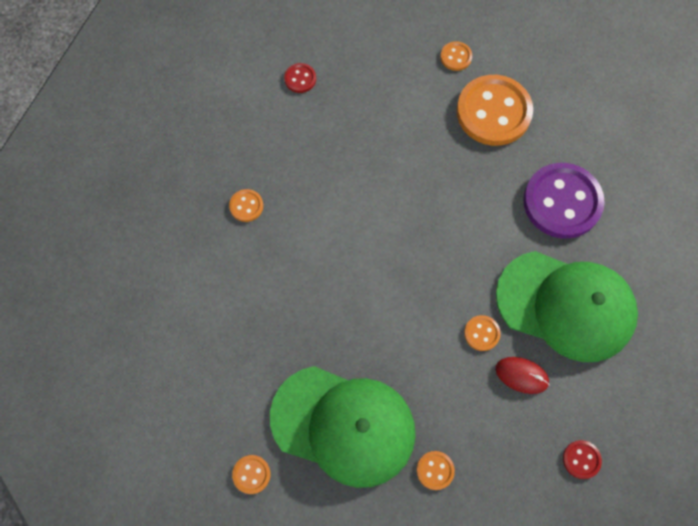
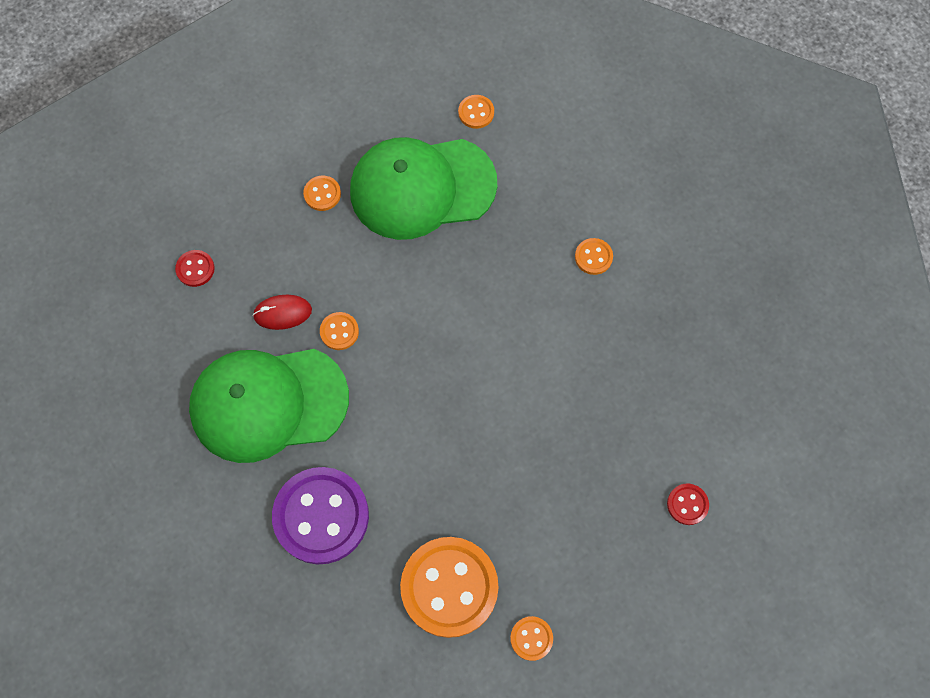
camera: 150 degrees right, 0 degrees up
orange button [229,189,263,222] -> orange button moved to [575,238,613,275]

